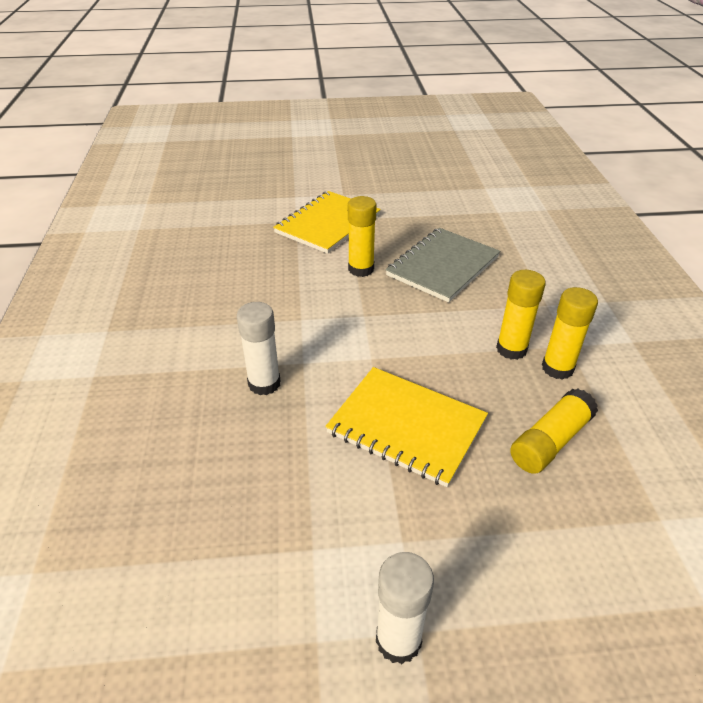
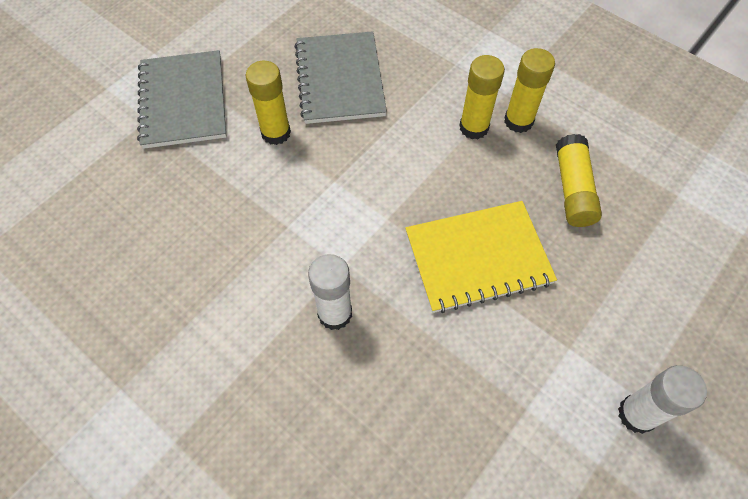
camera: 45 degrees left, 20 degrees up
yellow notebook [273,191,381,254] -> grey notebook [137,50,227,149]

